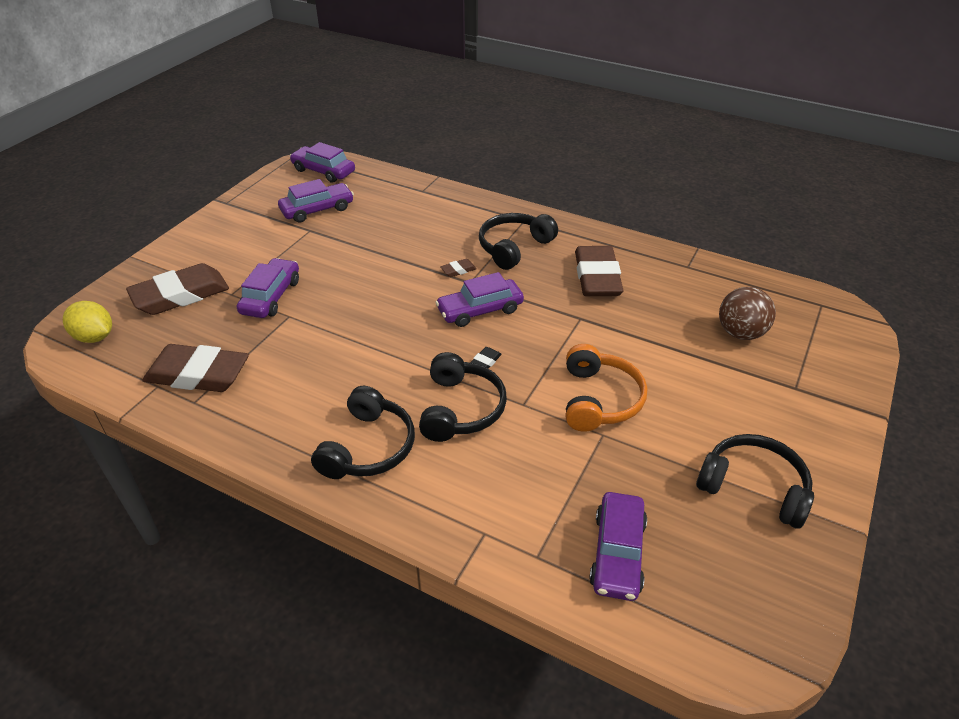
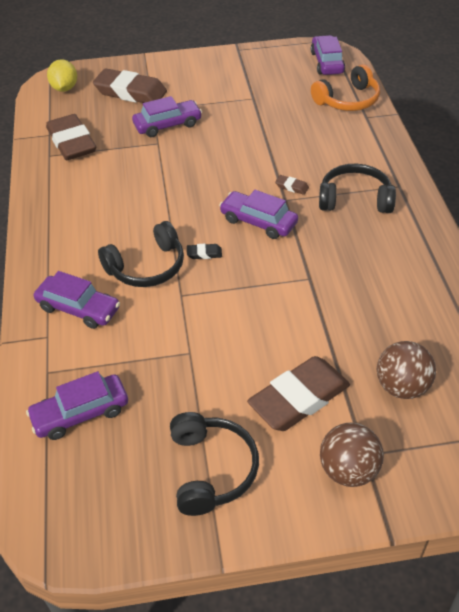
camera: 55 degrees right, 5 degrees up
purple car [278,179,354,223] -> purple car moved to [34,271,120,329]
black headphones [311,386,415,479] -> none
orange headphones [566,344,647,431] -> orange headphones moved to [311,64,380,111]
brown eraser [575,246,624,296] -> brown eraser moved to [247,356,350,431]
none -> brown ball [320,423,384,487]

